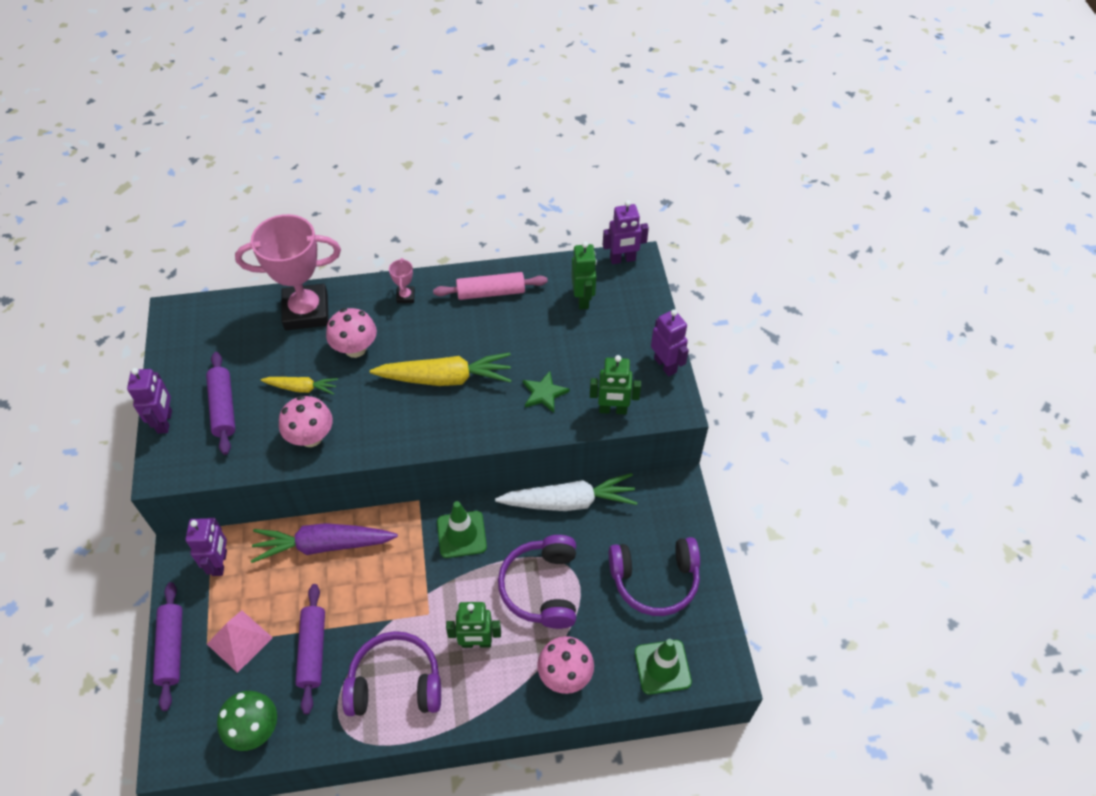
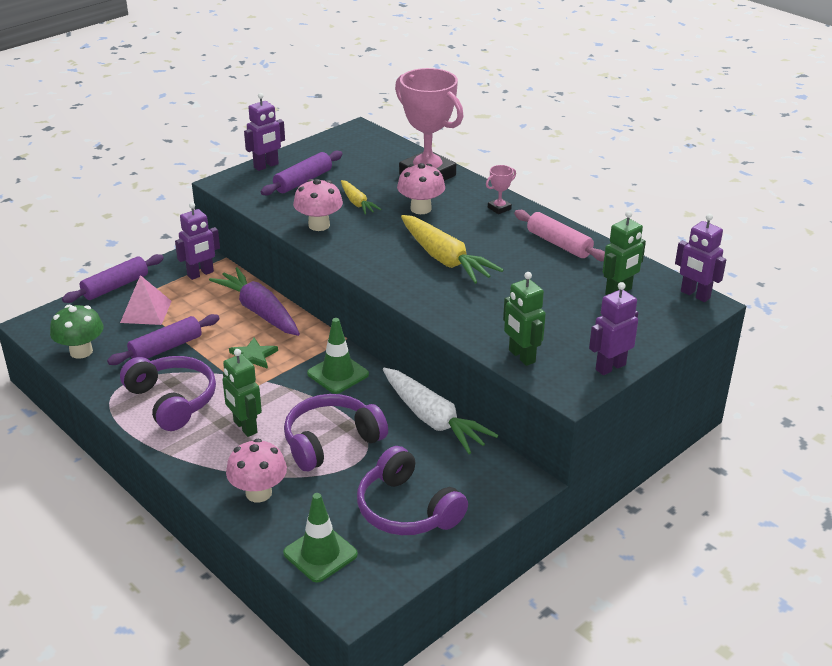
camera: 55 degrees right, 20 degrees down
green star [523,371,570,413] -> green star moved to [229,337,278,369]
purple robot [651,309,689,376] -> purple robot turned 150 degrees counterclockwise [589,282,638,375]

